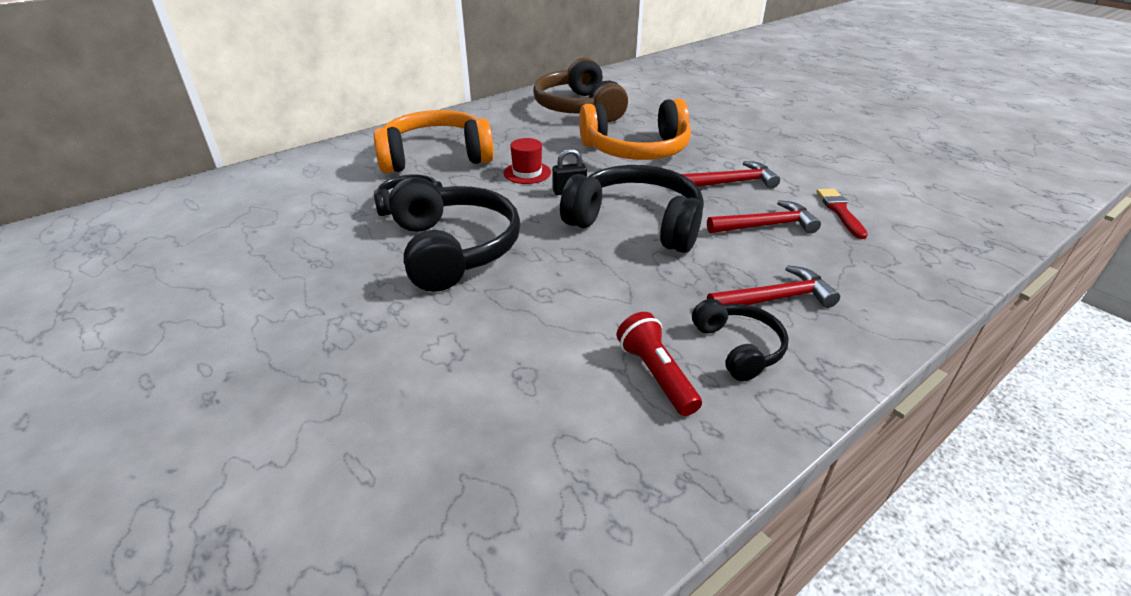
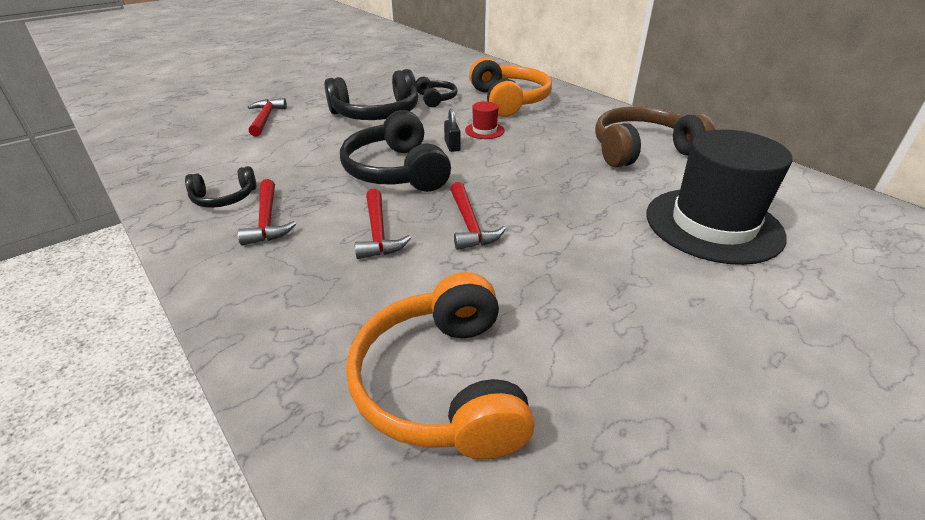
camera: 90 degrees right, 0 degrees up
black headphones [560,165,704,253] -> black headphones turned 135 degrees clockwise [340,110,451,192]
orange headphones [579,99,691,160] -> orange headphones moved to [346,272,535,460]
red flashlight [617,312,702,416] -> none
red brush [816,189,868,239] -> none
none -> red hammer [248,98,287,137]
none -> black hat [647,130,792,265]

